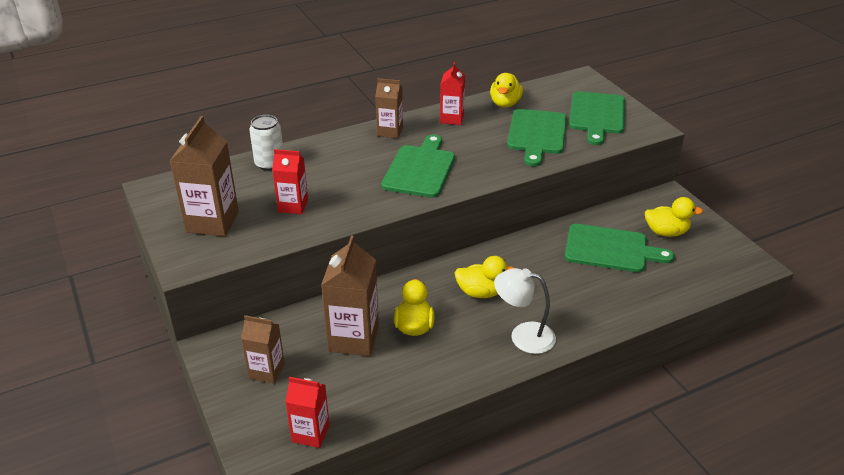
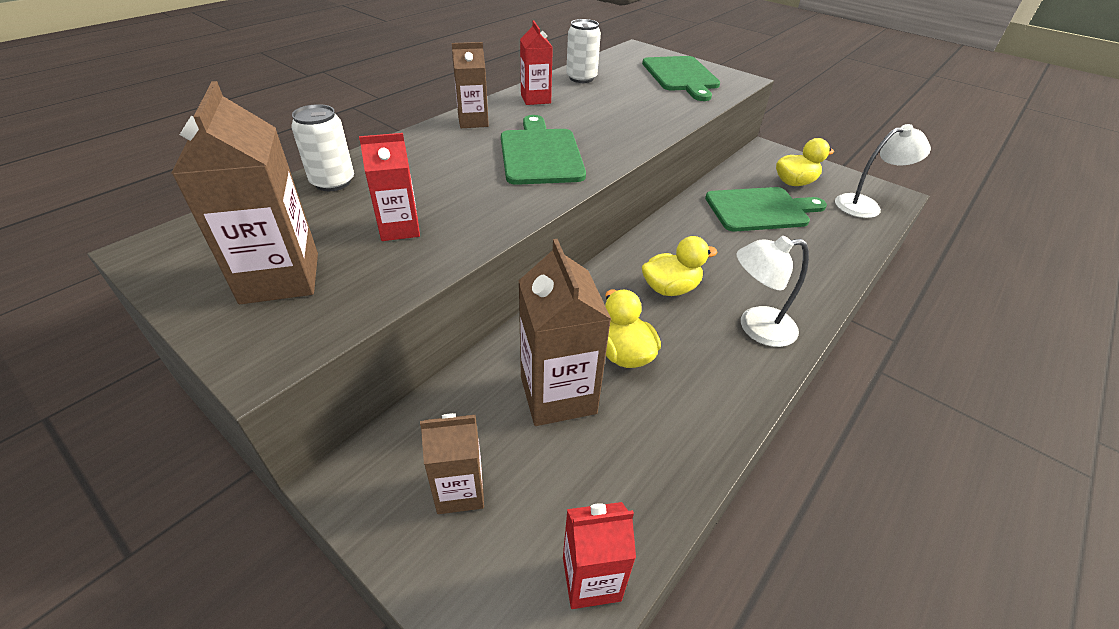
camera: 25 degrees left, 5 degrees up
yellow duck [490,73,523,107] -> white can [566,19,601,83]
green cutting board [507,109,567,166] -> none
none -> white lamp [835,124,931,218]

